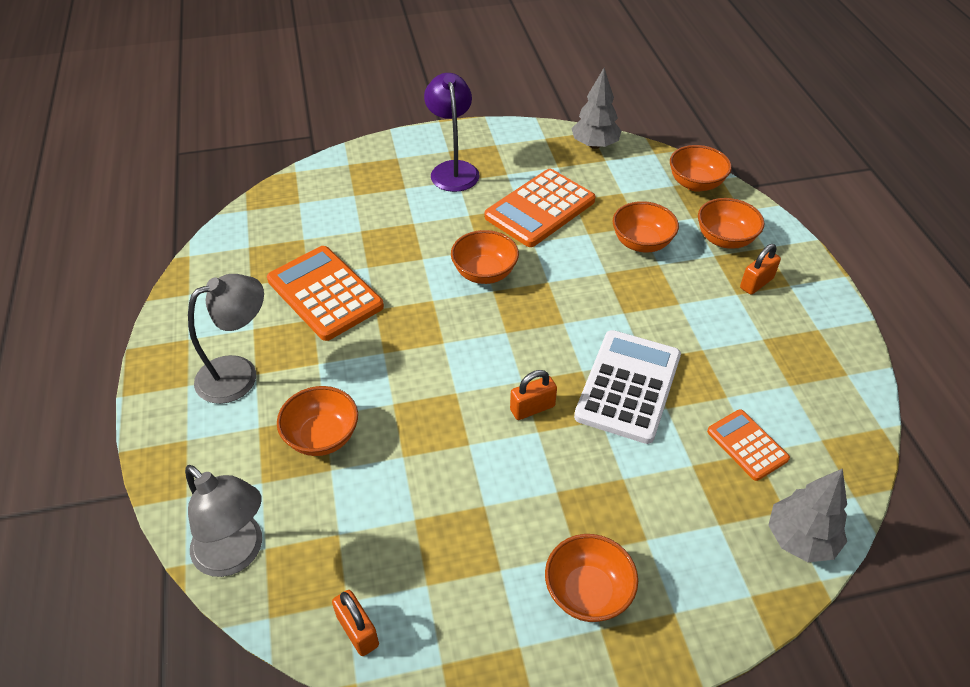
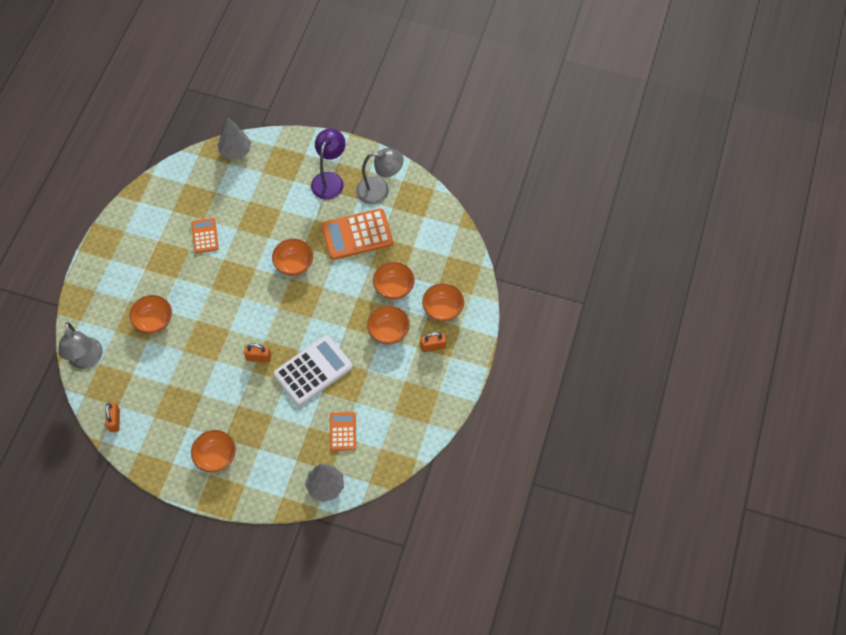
camera: 30 degrees right, 15 degrees up
grey lamp [188,274,264,404] -> grey lamp moved to [356,148,404,205]
orange calculator [267,246,384,341] -> orange calculator [191,218,219,253], size x0.56
grey tree [571,68,621,149] -> grey tree moved to [217,117,251,160]
orange bowl [670,145,732,192] -> orange bowl moved to [367,305,410,344]

